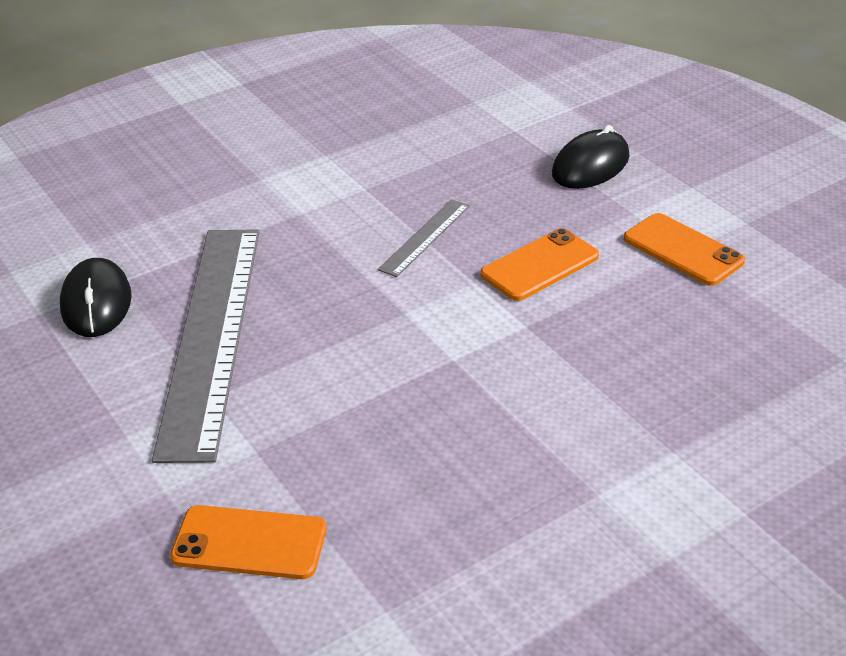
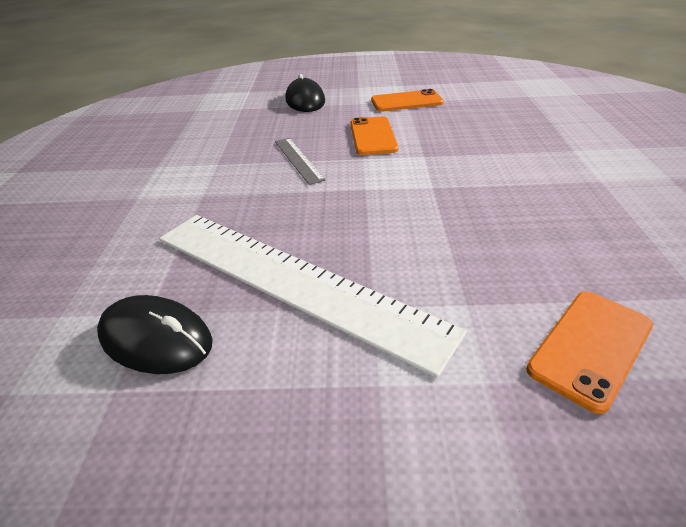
camera: 55 degrees left, 0 degrees up
grey ruler [152,230,259,463] -> white ruler [159,215,467,378]

